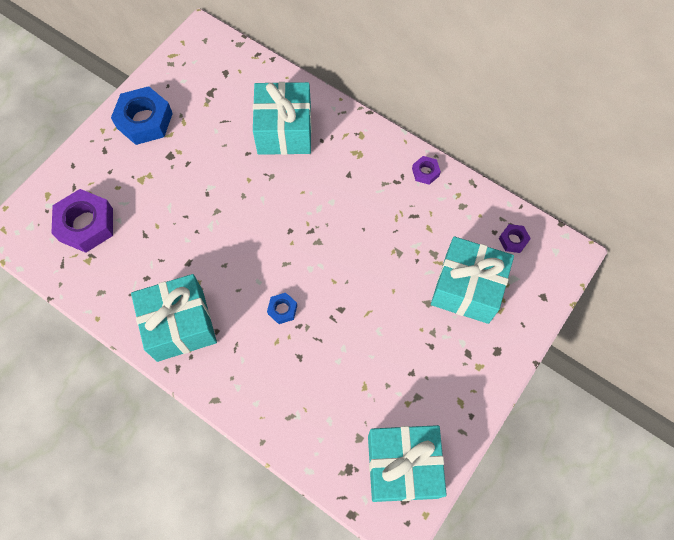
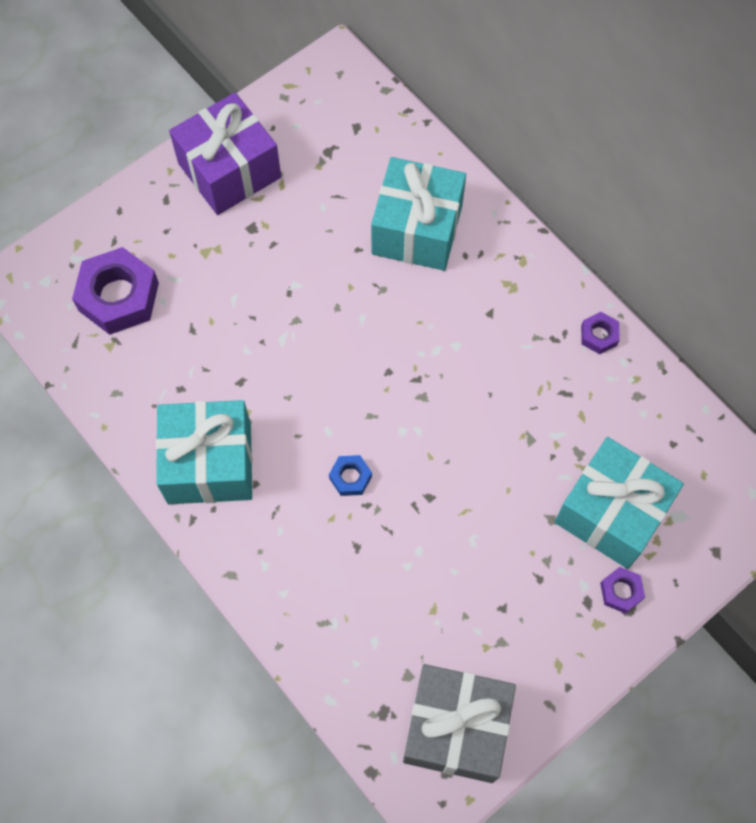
camera: 15 degrees right, 0 degrees up
blue nut [111,86,173,145] -> purple gift [169,92,281,215]
turquoise gift [368,425,447,502] -> grey gift [403,664,516,783]
purple nut [499,224,531,253] -> purple nut moved to [600,567,645,614]

